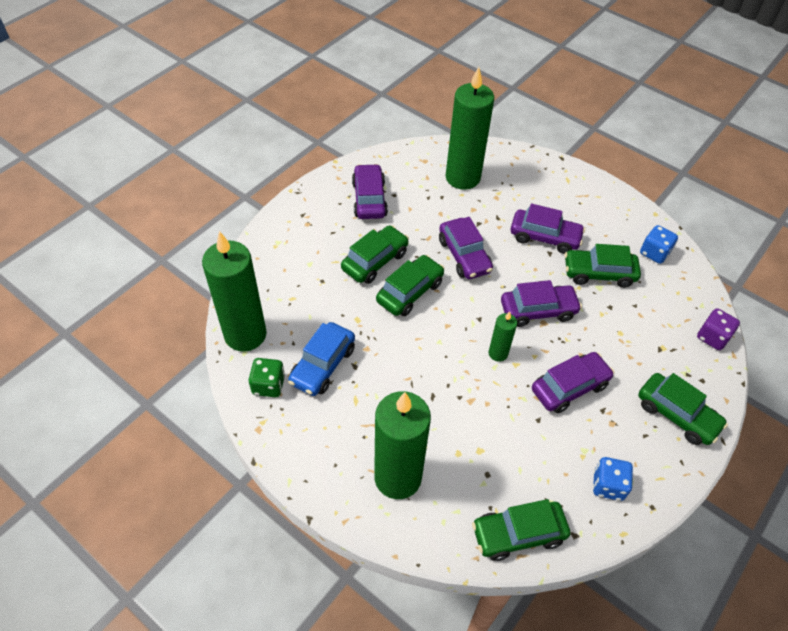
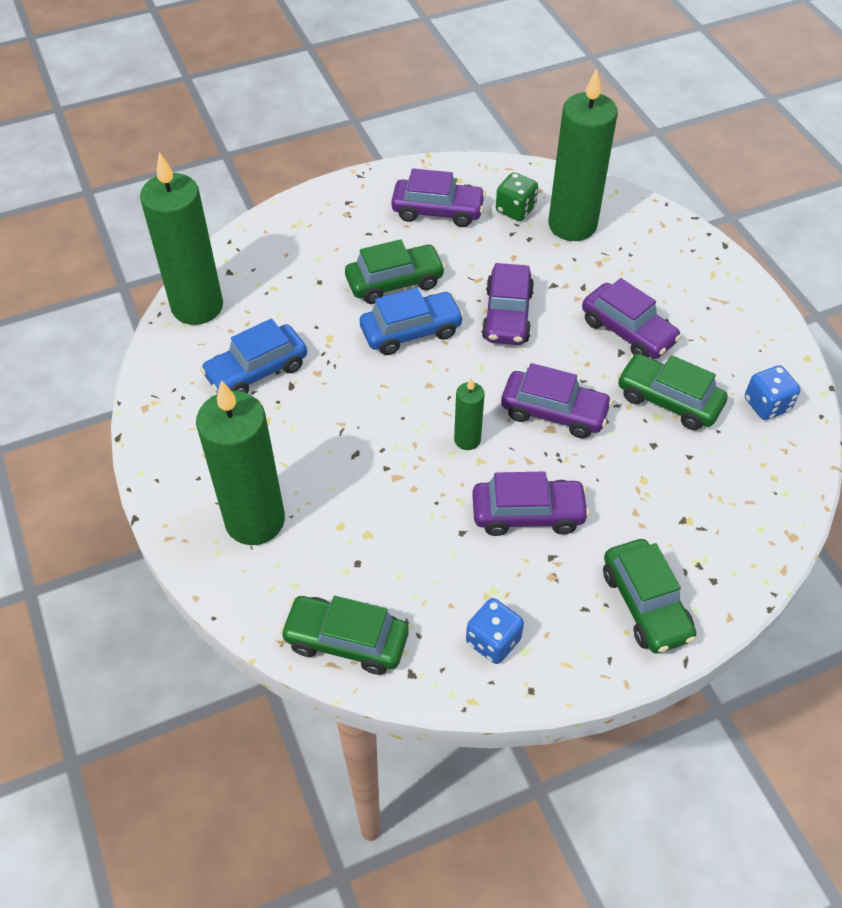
camera: 30 degrees right, 0 degrees up
green dice [248,358,285,397] -> green dice moved to [496,172,538,221]
purple car [352,164,388,219] -> purple car turned 75 degrees clockwise [391,169,486,227]
green car [376,255,445,316] -> blue car [360,288,464,355]
purple dice [697,309,740,350] -> none

